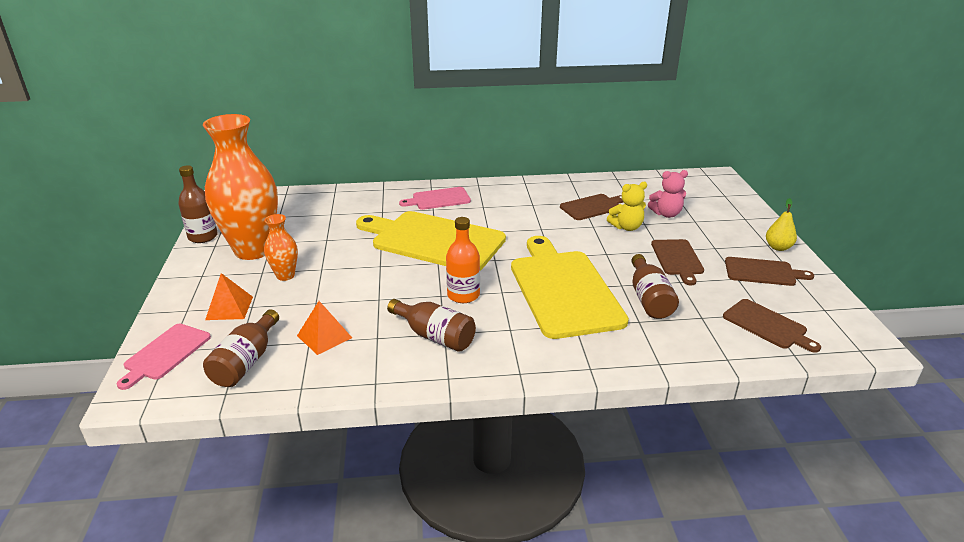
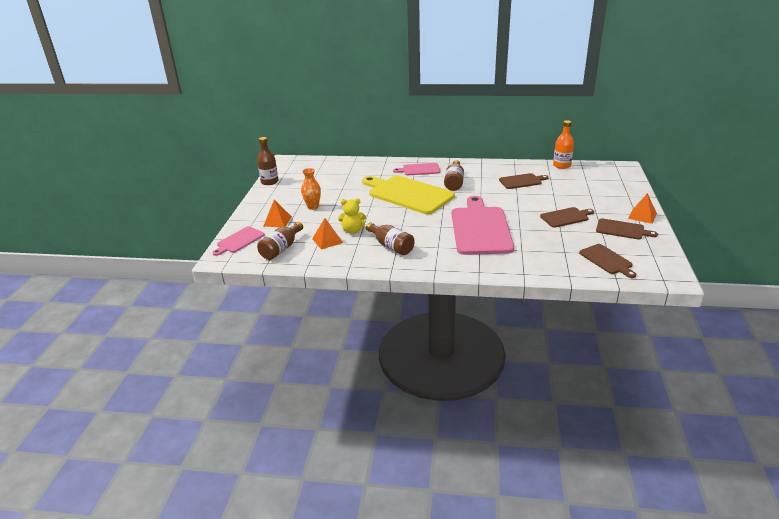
camera: 15 degrees right, 0 degrees up
orange vase [203,114,278,260] -> none
orange bottle [446,217,480,303] -> orange bottle moved to [553,120,574,169]
yellow cutting board [511,236,629,339] -> pink cutting board [452,196,514,255]
yellow teddy bear [607,182,647,231] -> yellow teddy bear moved to [338,198,366,234]
brown bottle [631,254,679,319] -> brown bottle moved to [444,160,464,191]
pink teddy bear [648,170,688,218] -> none
brown cutting board [651,239,704,285] -> brown cutting board turned 120 degrees counterclockwise [540,207,594,228]
yellow pear [766,198,797,251] -> orange pyramid [628,193,657,224]

